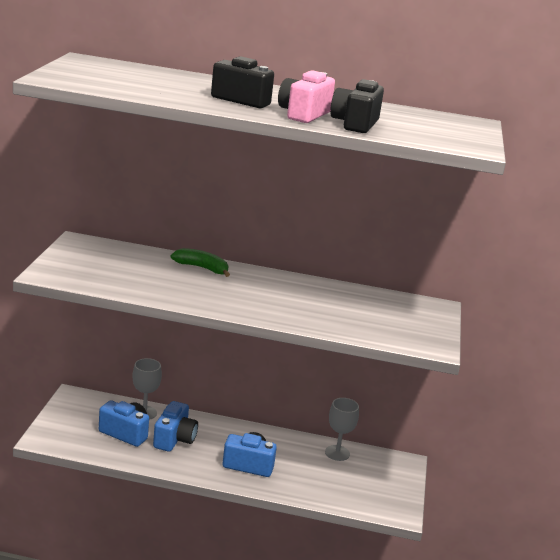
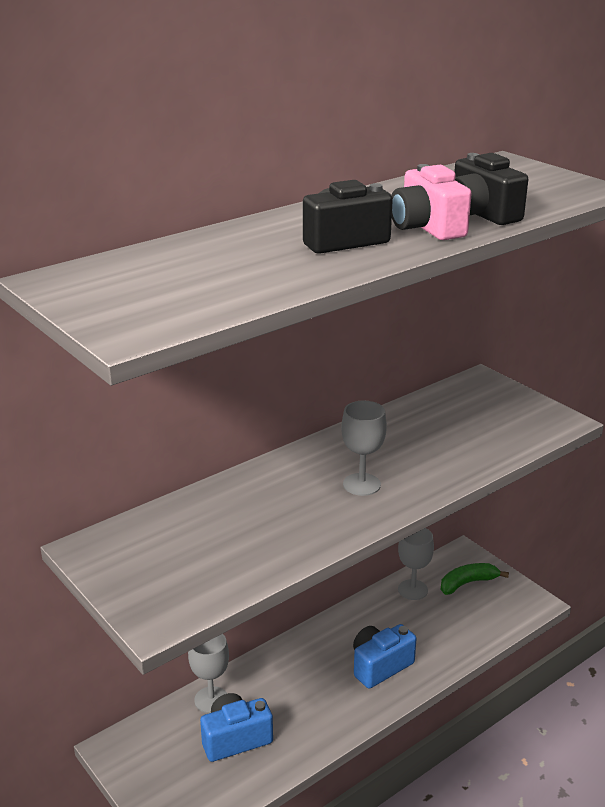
camera: 45 degrees left, 5 degrees up
blue camera [153,401,198,452] -> none
green banana [171,248,230,277] -> green banana moved to [441,563,509,595]
none -> grey goblet [341,400,387,496]

